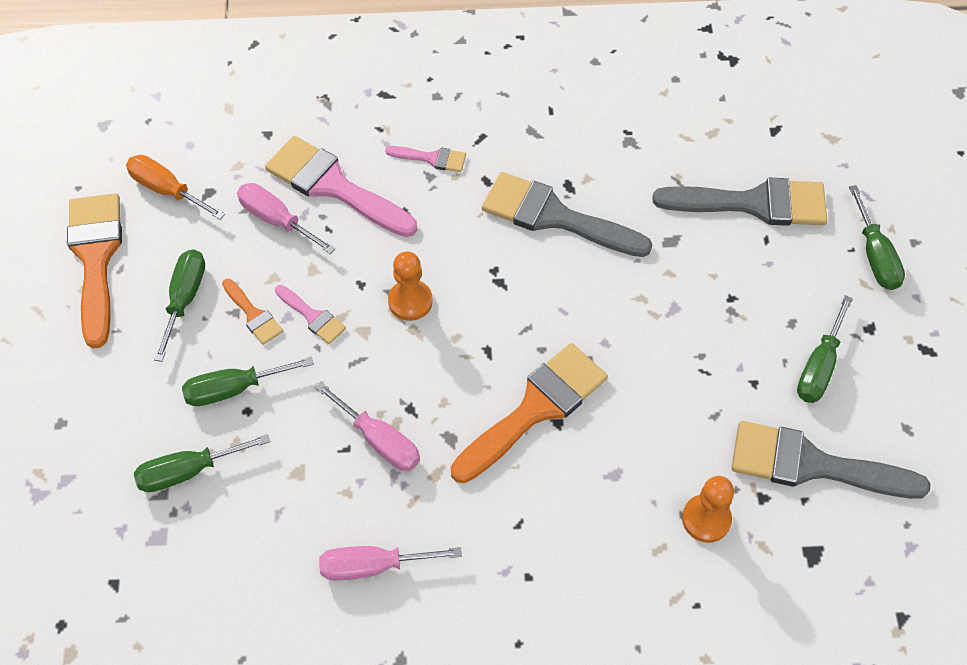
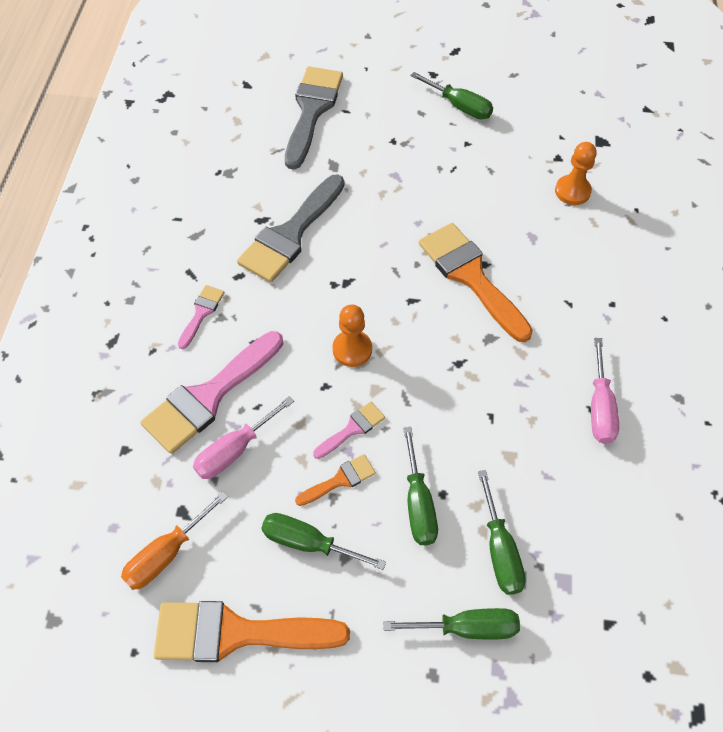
camera: 80 degrees left, 0 degrees up
pink screwdriver [315,382,420,471] -> none
grey brush [732,421,931,499] -> none
green screwdriver [849,185,905,290] -> green screwdriver moved to [383,608,520,640]

